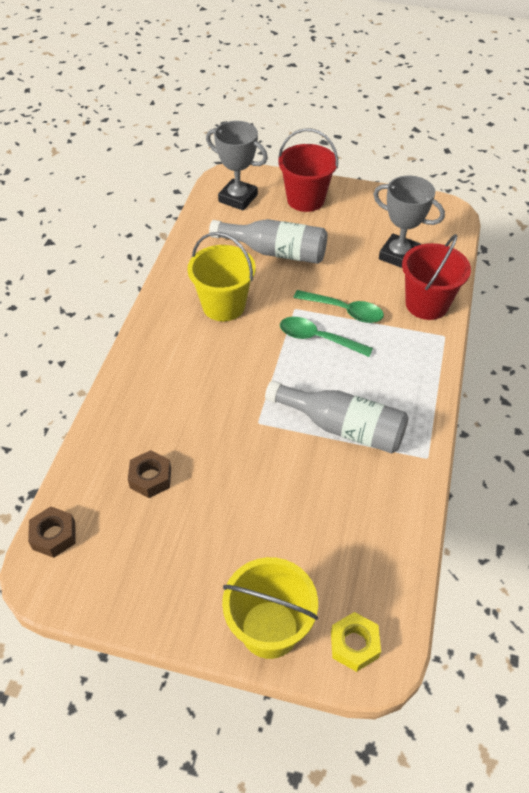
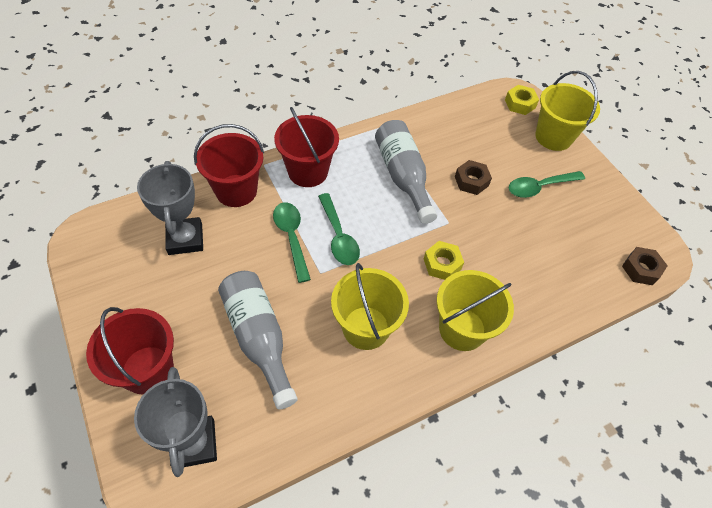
camera: 135 degrees left, 5 degrees up
brown nut [128,450,171,498] -> brown nut moved to [455,160,492,195]
none -> red bucket [274,107,339,187]
none -> yellow nut [424,241,464,280]
none -> yellow bucket [437,270,514,351]
none -> green spoon [509,171,585,198]

